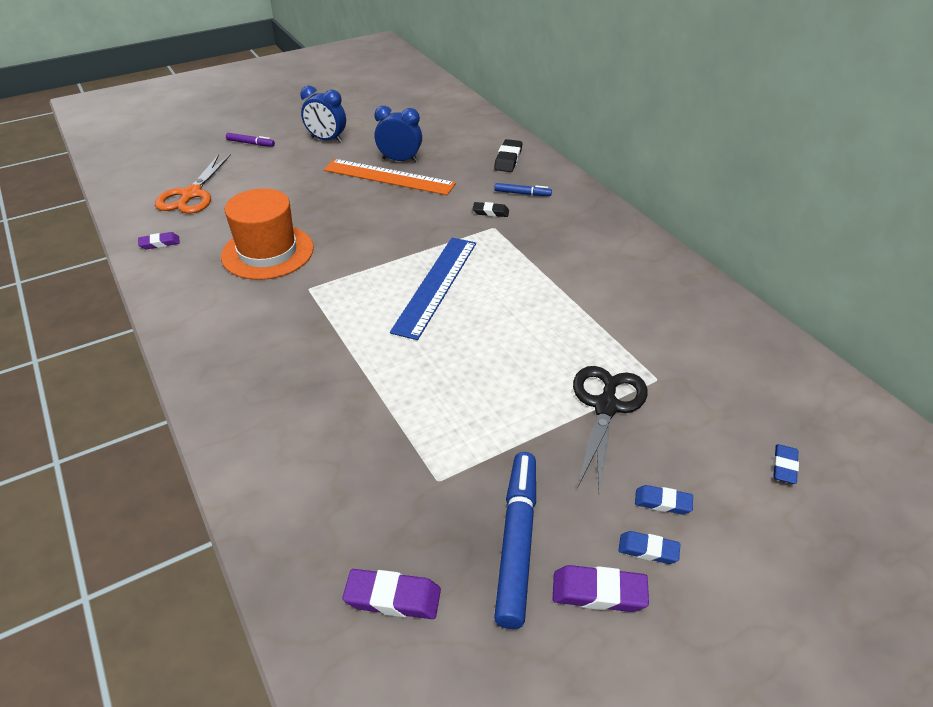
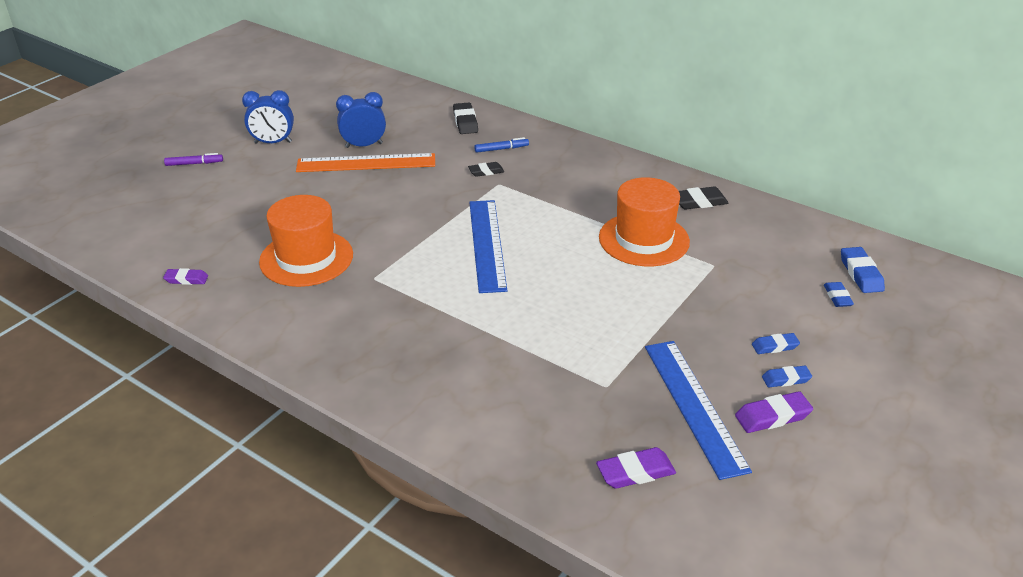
camera: 25 degrees left, 5 degrees down
purple eraser [138,232,180,249] -> purple eraser turned 45 degrees clockwise [163,268,208,285]
orange scissors [155,154,231,214] -> none
blue marker [494,452,536,629] -> blue ruler [645,341,752,480]
black scissors [573,366,648,492] -> none
none -> orange hat [599,177,690,266]
none -> black eraser [679,187,729,210]
none -> blue eraser [841,247,885,293]

